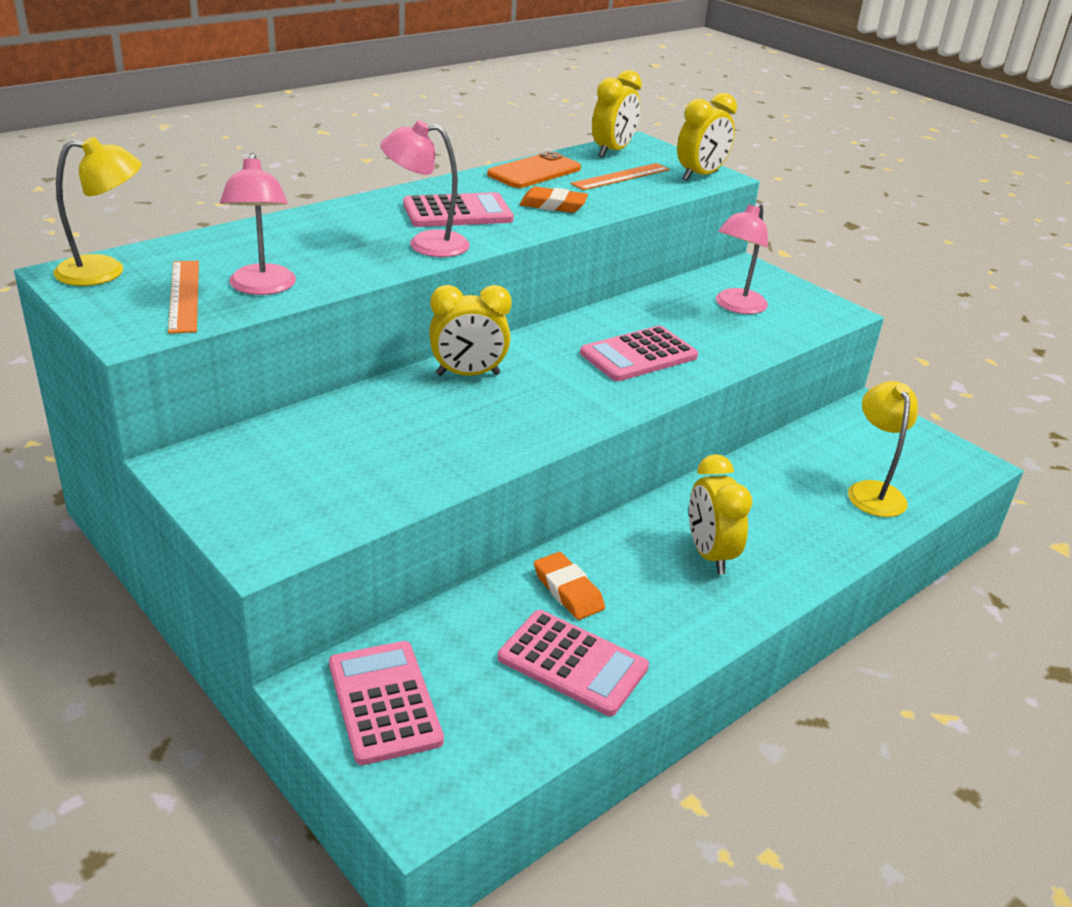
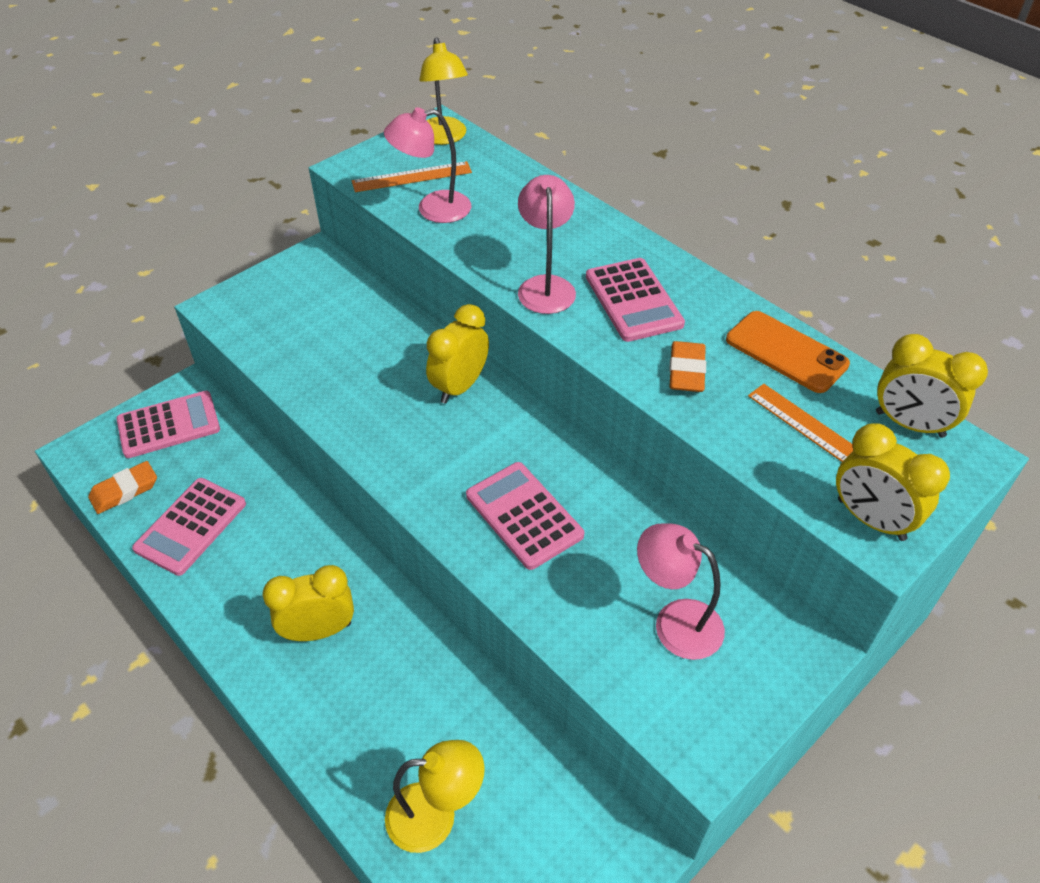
camera: 90 degrees right, 15 degrees up
yellow clock [429,285,512,376] -> yellow clock turned 45 degrees clockwise [426,304,489,404]
orange eraser [534,552,605,620] -> orange eraser moved to [88,461,157,514]

